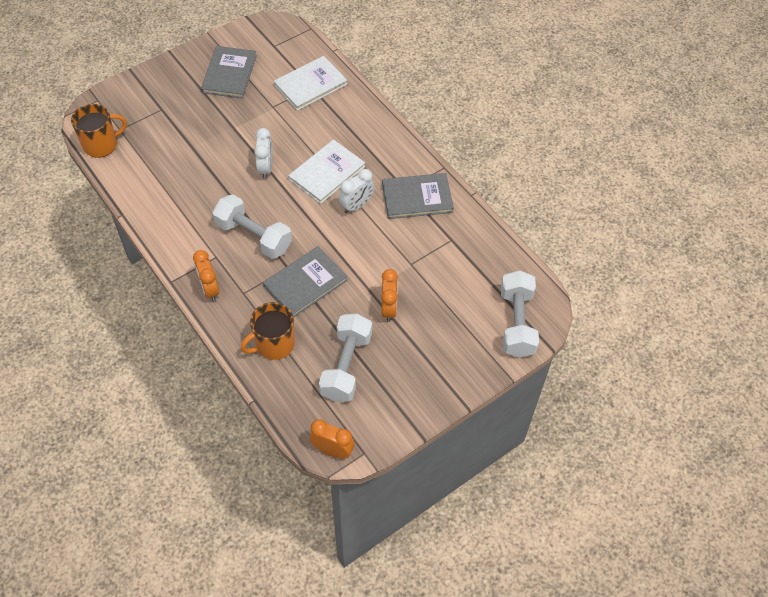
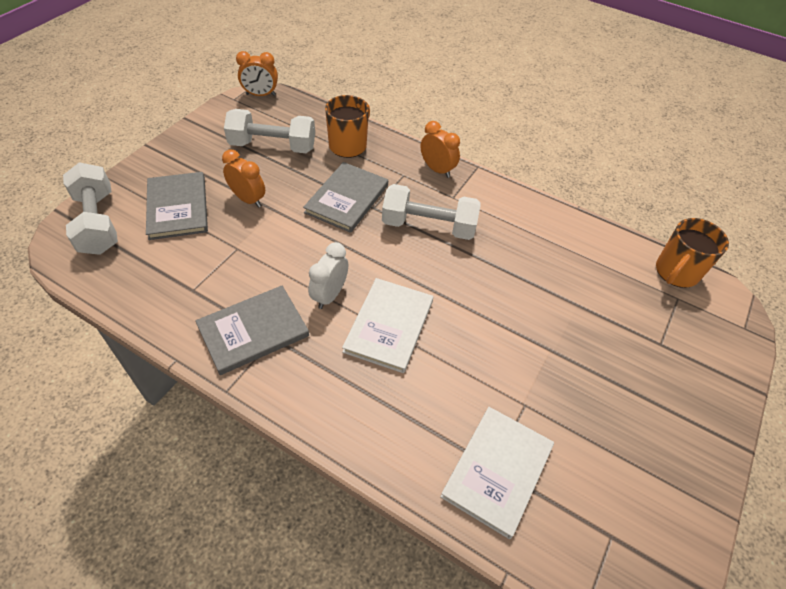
camera: 155 degrees right, 5 degrees down
grey book [201,46,257,99] -> grey book moved to [146,172,208,240]
white clock [254,128,273,179] -> none
white dumbbell [319,313,372,402] -> white dumbbell turned 75 degrees counterclockwise [224,109,315,153]
orange clock [381,269,398,322] -> orange clock turned 150 degrees clockwise [222,150,265,208]

